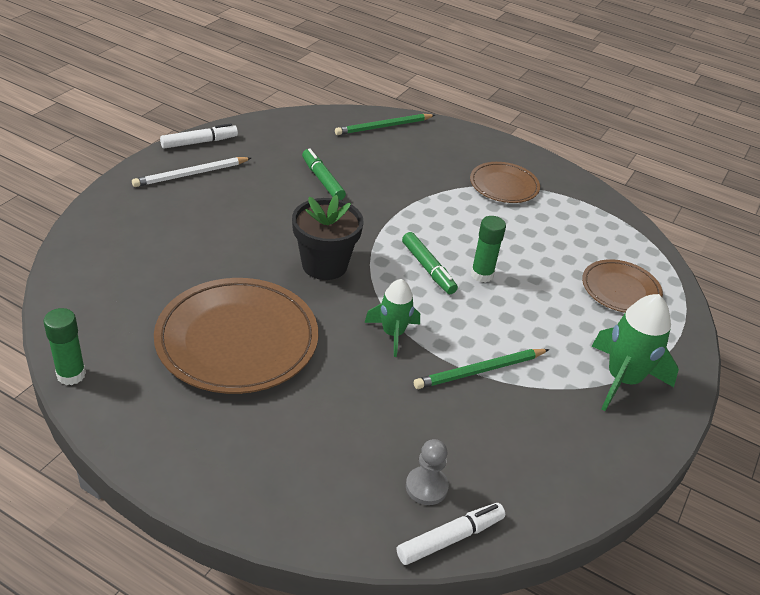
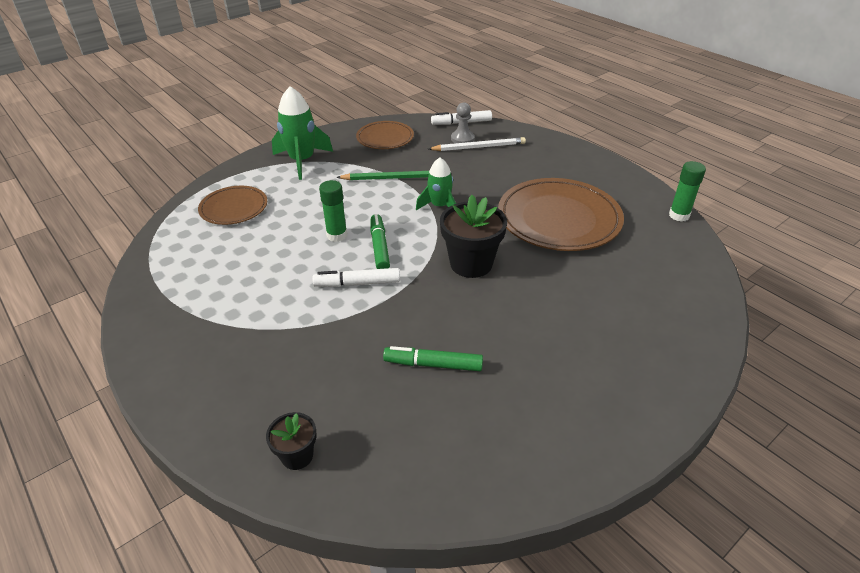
camera: 155 degrees left, 0 degrees up
white pencil [132,157,251,187] -> white pencil moved to [428,137,526,151]
white marker [160,123,238,149] -> white marker moved to [312,268,400,287]
green marker [302,149,346,200] -> green marker turned 105 degrees clockwise [383,346,483,371]
green pencil [335,114,435,135] -> black flower pot [266,412,316,470]
brown plate [470,162,540,203] -> brown plate moved to [356,121,414,149]

